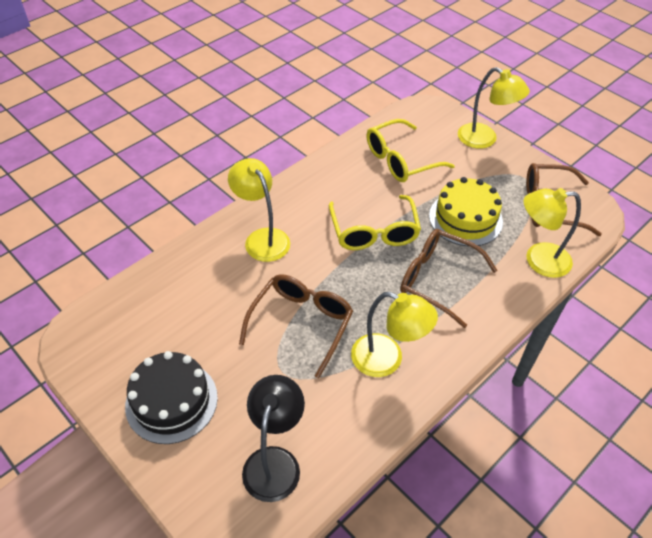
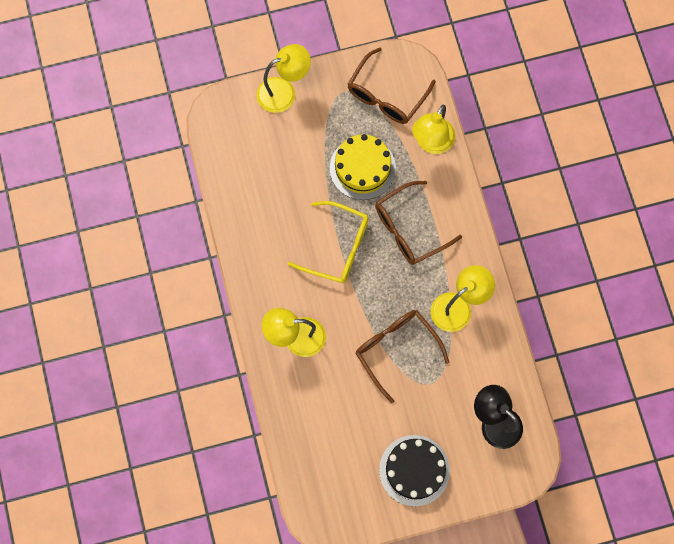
camera: 60 degrees left, 25 degrees up
yellow glasses [367,119,455,182] -> none

